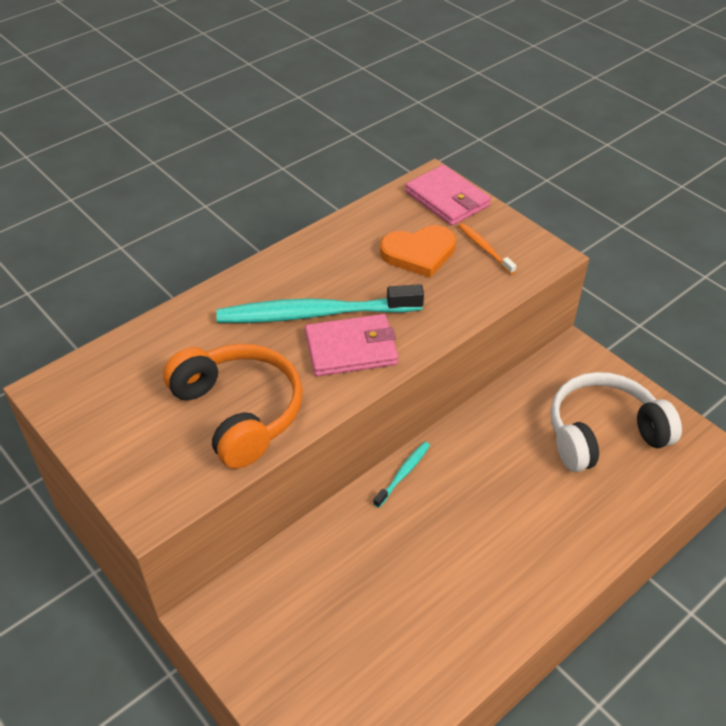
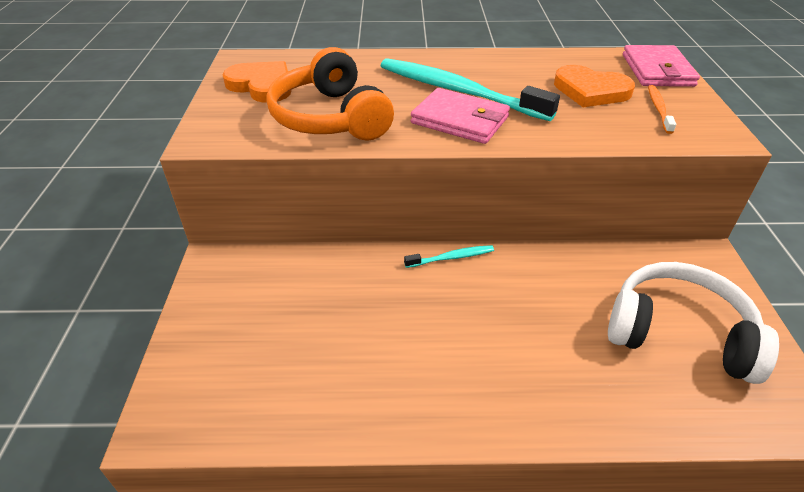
camera: 40 degrees right, 5 degrees down
orange headphones [163,344,303,469] -> orange headphones turned 150 degrees clockwise [266,47,394,141]
none -> orange heart [222,61,292,103]

